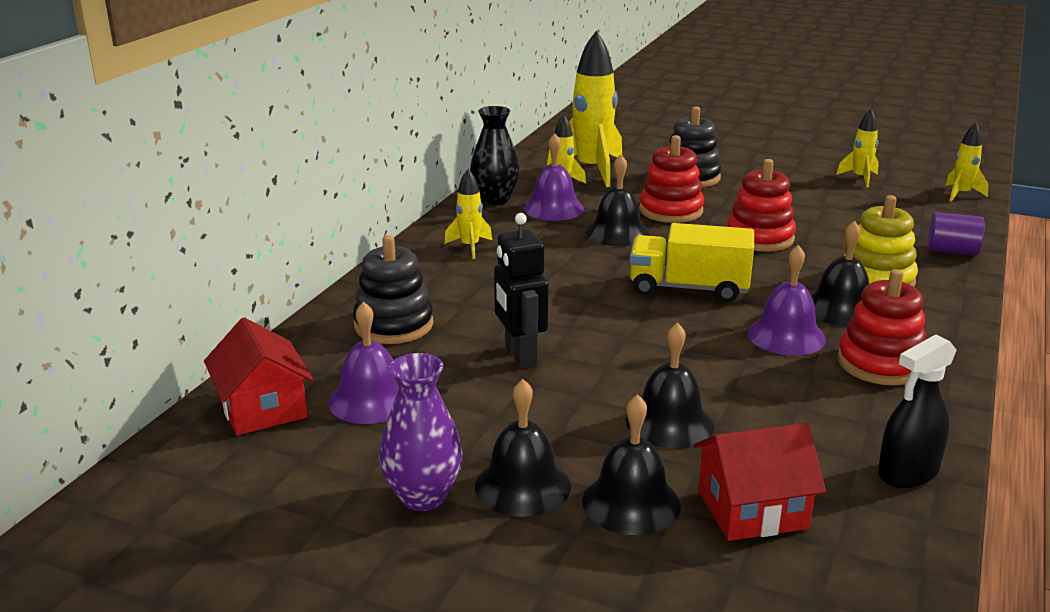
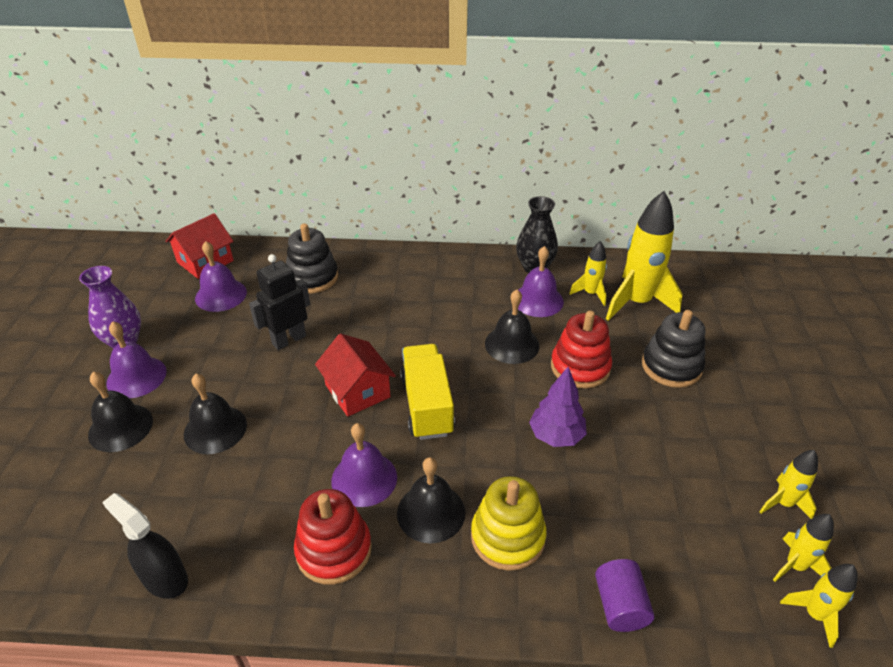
camera: 70 degrees right, 15 degrees up
yellow rocket [444,169,492,259] -> yellow rocket moved to [773,514,834,582]
black bell [475,379,571,517] -> purple bell [106,321,167,398]
red house [693,423,826,541] -> red house moved to [315,333,396,417]
red stacking toy [727,159,796,252] -> purple tree [529,367,587,447]

